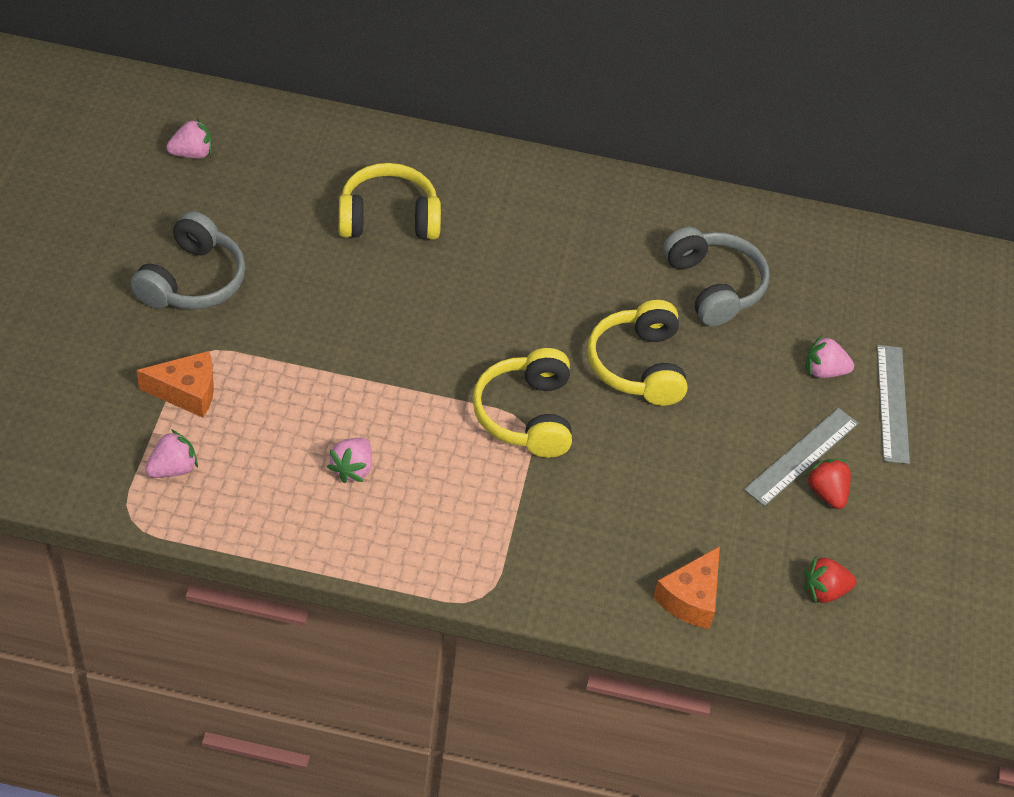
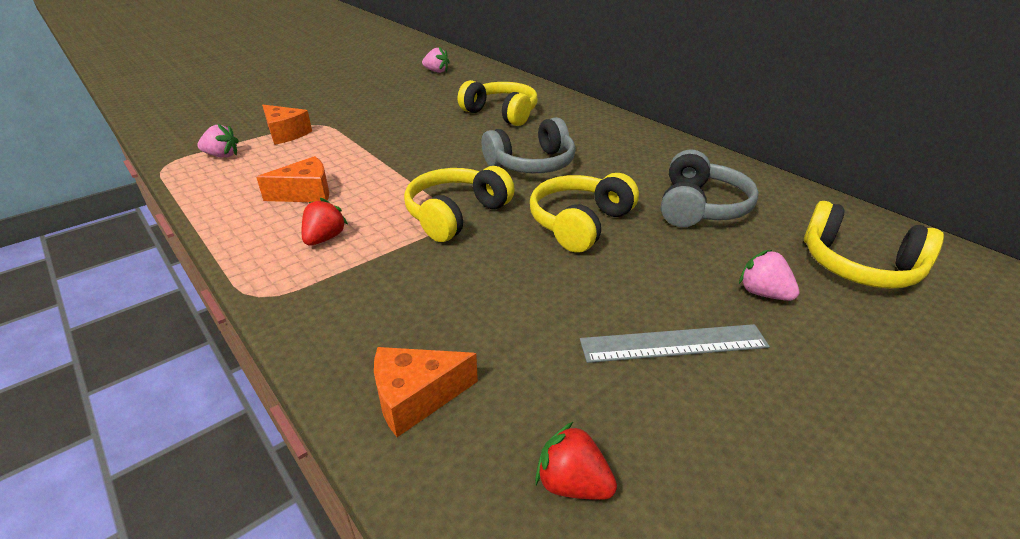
camera: 45 degrees right, 15 degrees down
grey headphones [130,211,246,309] -> grey headphones moved to [481,117,576,173]
pink strawberry [327,438,372,483] -> orange cheese [256,156,329,202]
red strawberry [805,459,851,509] -> red strawberry moved to [302,198,348,246]
grey ruler [877,345,910,464] -> none
none -> yellow headphones [804,201,944,289]

